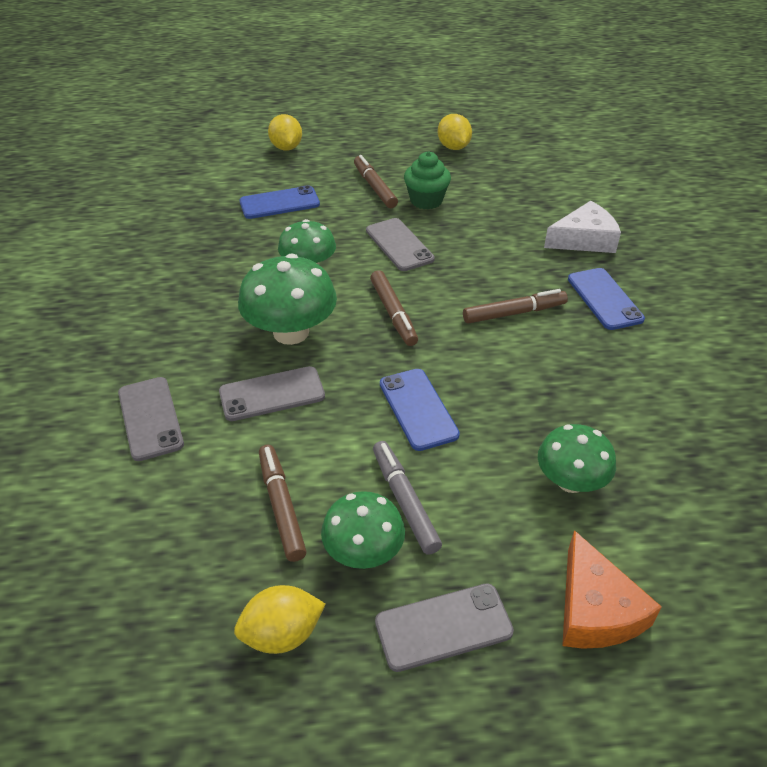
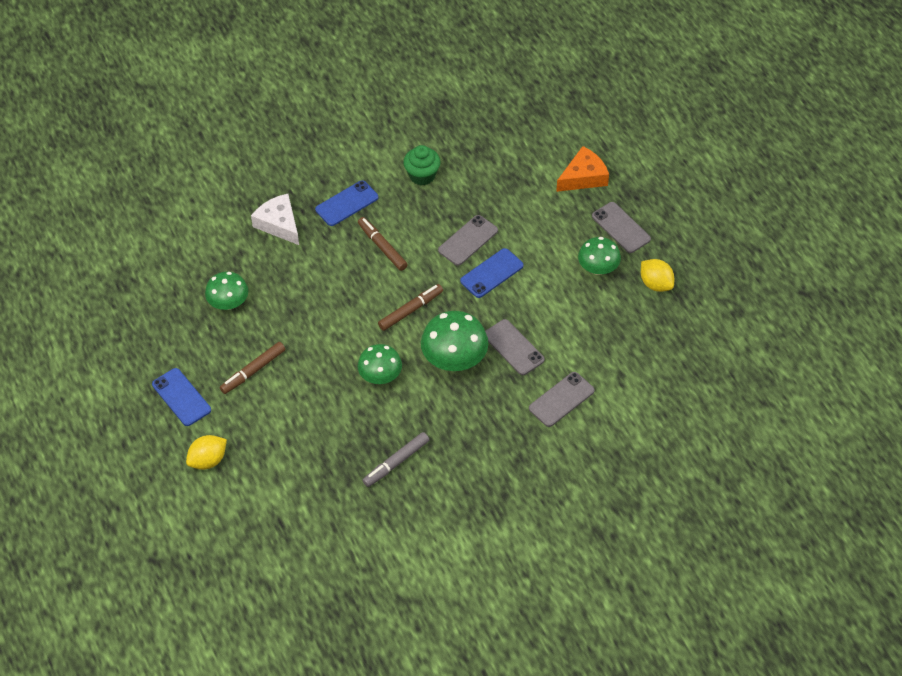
camera: 110 degrees left, 10 degrees up
blue phone [240,185,320,219] -> blue phone moved to [152,368,211,426]
brown marker [259,445,307,562] -> none
grey phone [366,218,435,271] -> grey phone moved to [438,215,498,266]
grey marker [373,441,442,555] -> grey marker moved to [362,432,429,487]
green cupcake [404,151,451,209] -> green cupcake moved to [403,145,440,185]
yellow lemon [438,114,472,150] -> none
green mushroom [538,424,616,493] -> green mushroom moved to [205,272,248,310]

